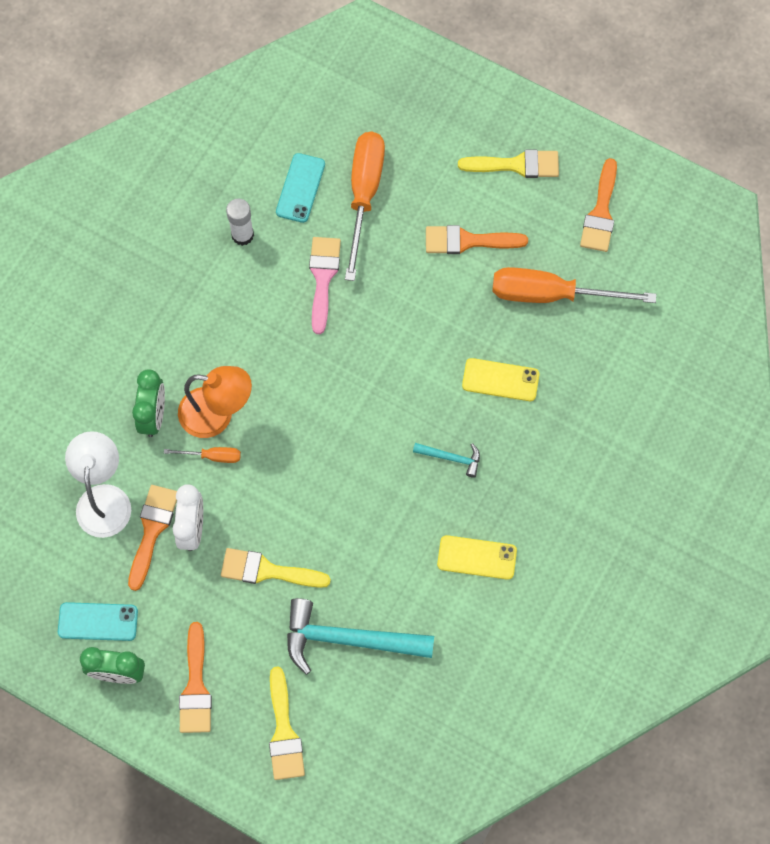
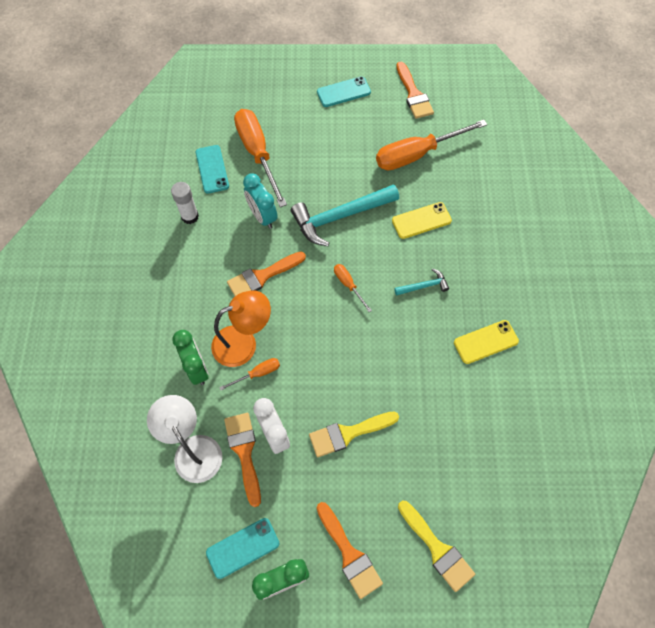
camera: 30 degrees left, 5 degrees down
turquoise hammer [287,598,434,675] -> turquoise hammer moved to [291,184,399,246]
pink brush [309,237,341,334] -> turquoise clock [243,173,278,229]
orange brush [426,225,528,254] -> orange brush moved to [227,252,306,296]
yellow brush [458,149,559,178] -> turquoise phone [317,76,371,107]
none -> orange screwdriver [334,264,372,312]

